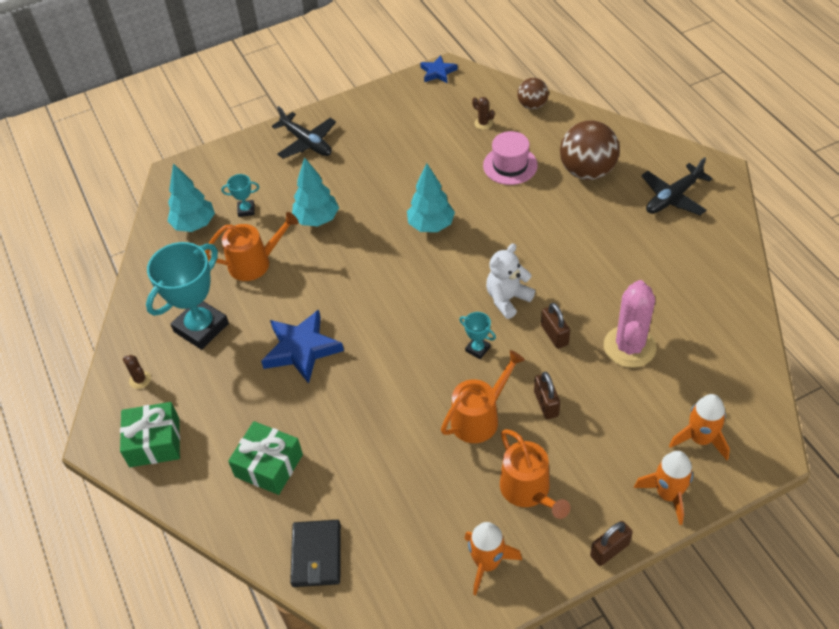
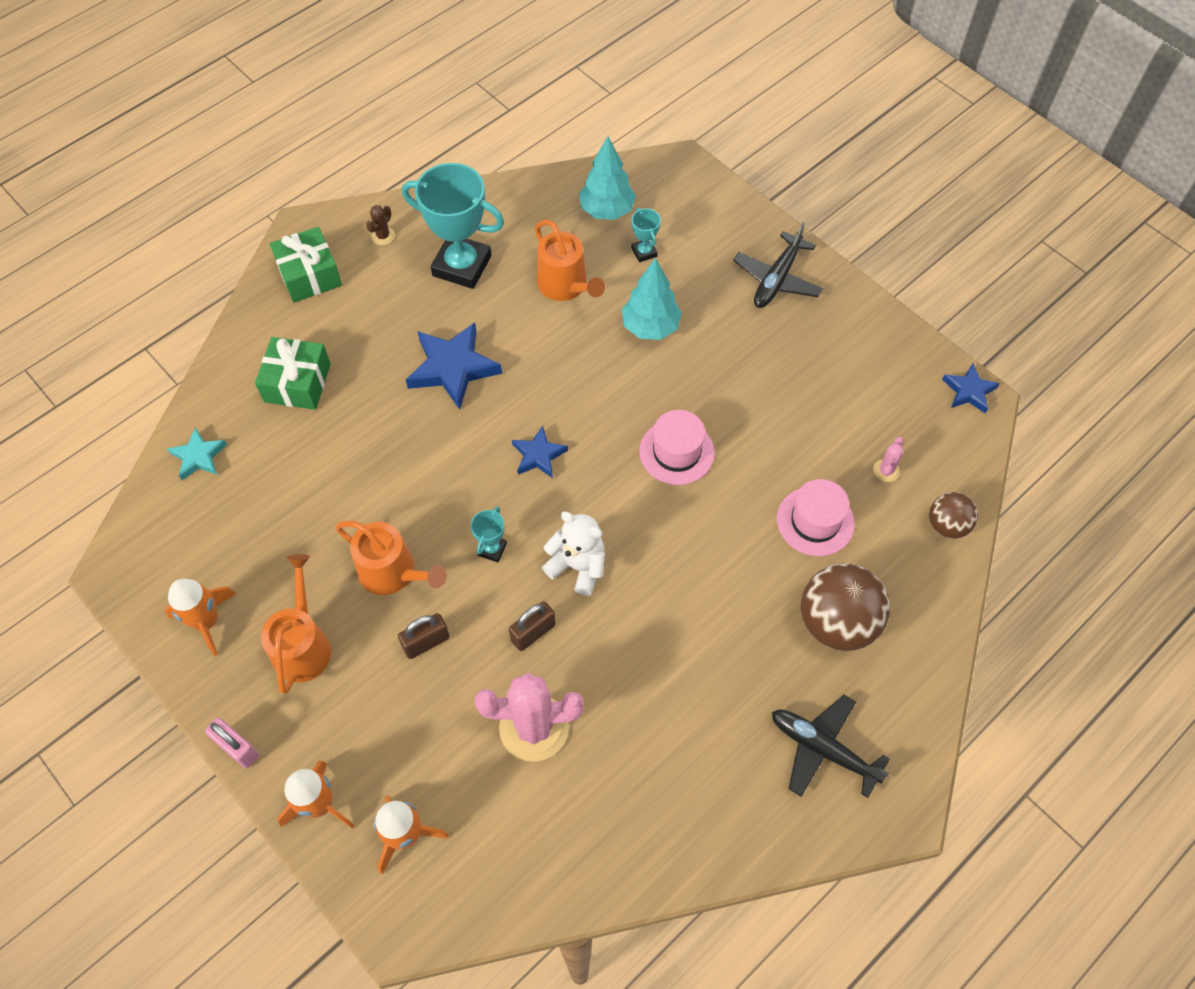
camera: 70 degrees right, 10 degrees up
black wallet [290,520,341,587] -> turquoise star [168,427,227,480]
turquoise tree [407,163,455,232] -> pink hat [639,410,714,485]
brown cactus [472,97,495,130] -> pink cactus [873,437,904,482]
orange watering can [500,429,570,519] -> orange watering can turned 135 degrees clockwise [261,554,331,694]
brown padlock [590,521,633,566] -> pink padlock [205,718,259,768]
none -> blue star [512,426,568,478]

